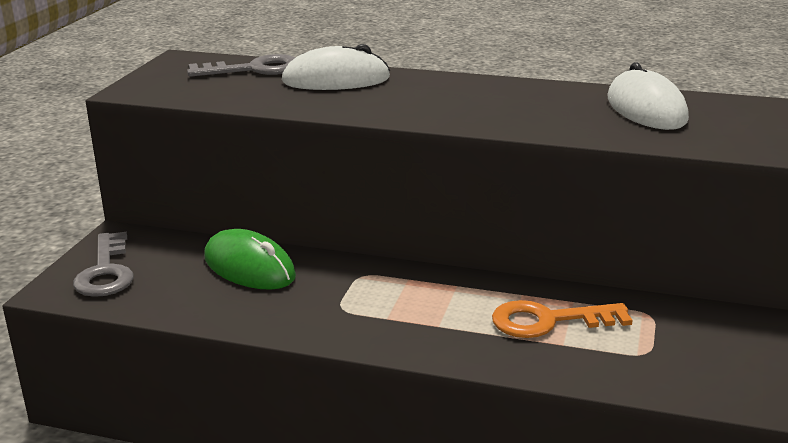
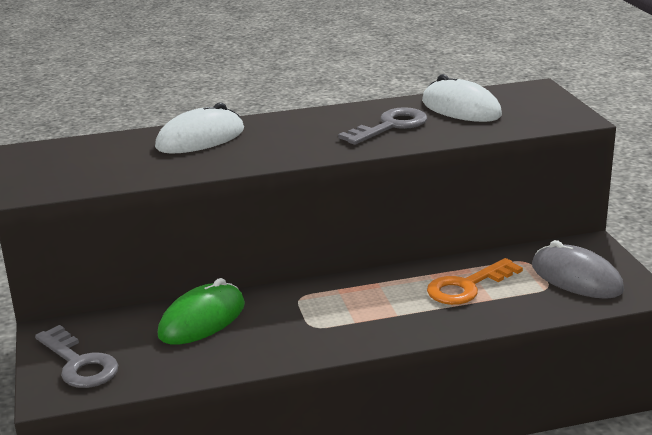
camera: 30 degrees left, 0 degrees up
grey key [187,54,296,77] -> grey key moved to [338,107,427,145]
green mouse [204,229,296,290] -> green mouse turned 60 degrees counterclockwise [158,278,245,345]
none -> grey mouse [532,240,624,299]

